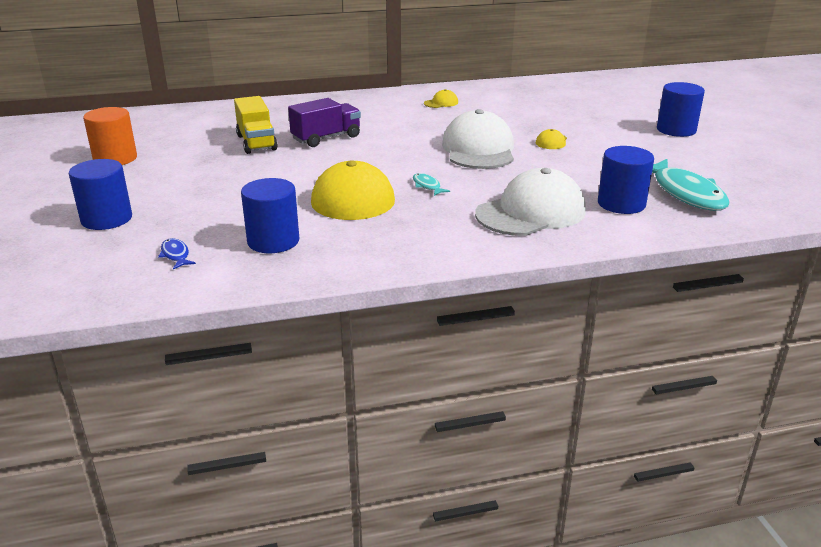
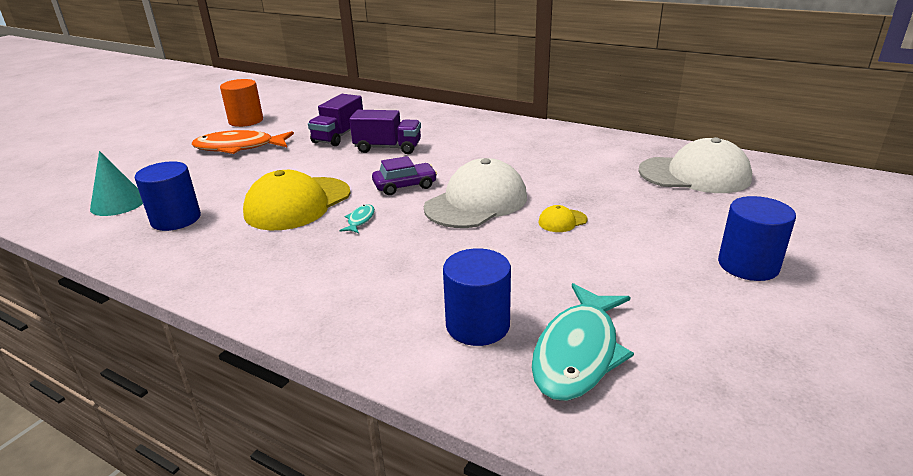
camera: 45 degrees right, 0 degrees up
blue cylinder [69,159,132,230] -> none
blue fish [158,238,196,269] -> turquoise cone [90,151,143,216]
yellow truck [234,96,278,154] -> purple truck [308,94,363,146]
yellow cap [424,89,458,108] -> none
white cap [475,168,586,236] -> white cap moved to [638,137,752,193]
none -> orange fish [192,130,294,154]
none -> purple car [372,156,437,195]

